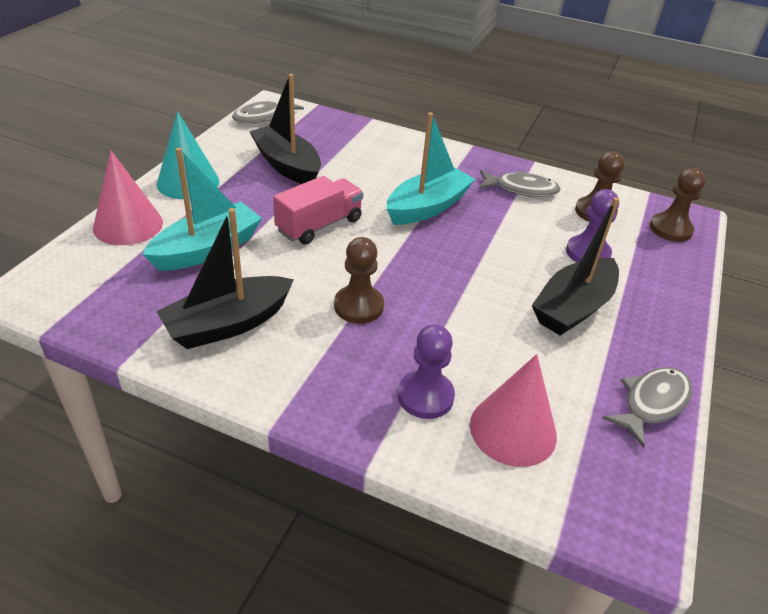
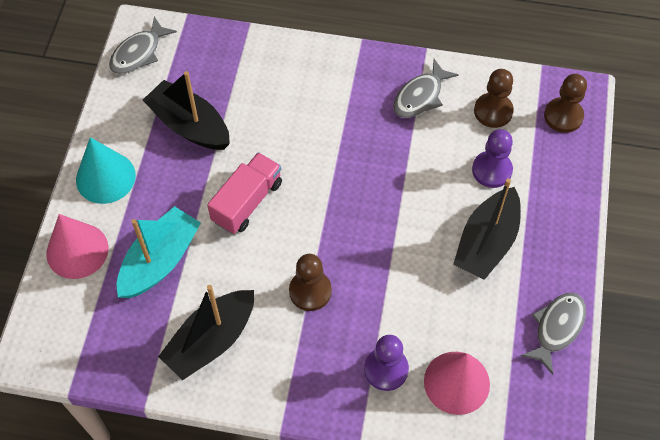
camera: 10 degrees left, 20 degrees up
turquoise boat [387,112,475,225] -> none
grey fish [479,170,561,197] -> grey fish turned 135 degrees clockwise [393,59,459,118]

